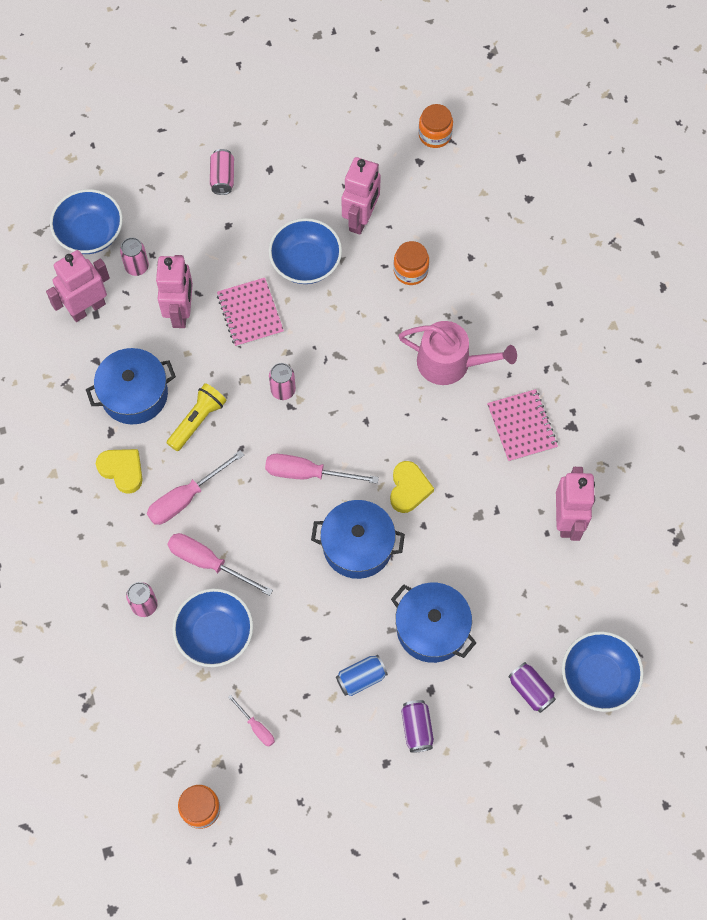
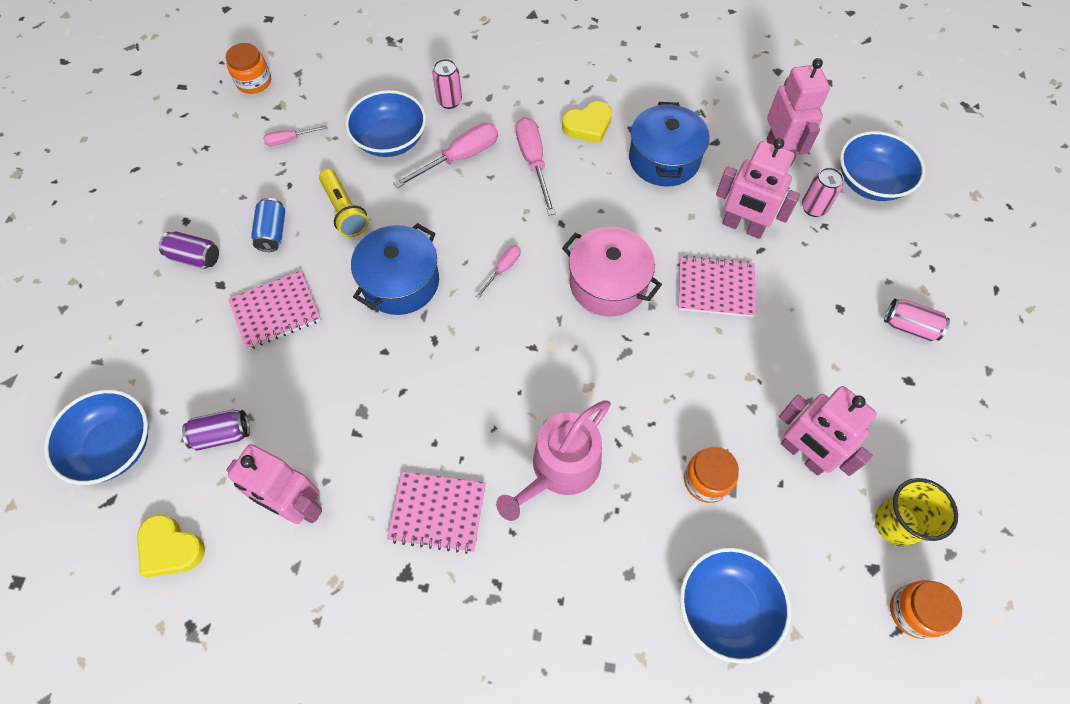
camera: 115 degrees right, 5 degrees down
yellow flashlight [167,383,227,451] -> yellow flashlight moved to [319,169,369,237]
pink screwdriver [265,454,379,484] -> pink screwdriver [475,245,520,298], size x0.54
blue bowl [269,218,342,284] -> blue bowl moved to [680,547,791,664]
pink can [269,363,296,400] -> pink pot [562,227,662,316]
yellow heart [390,461,434,513] -> yellow heart moved to [137,514,205,577]
blue pot [391,583,476,663] -> pink notebook [228,271,321,350]
purple can [508,662,556,713] -> purple can moved to [182,409,250,451]
none -> yellow cup [875,478,958,546]

